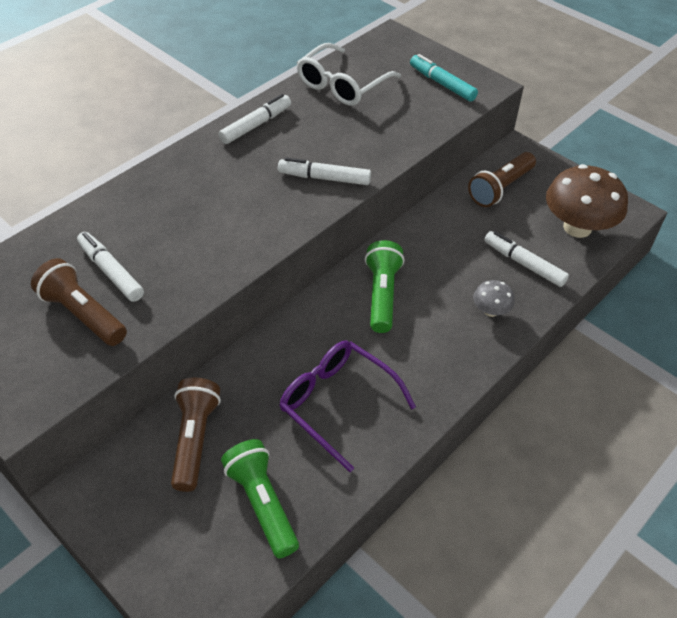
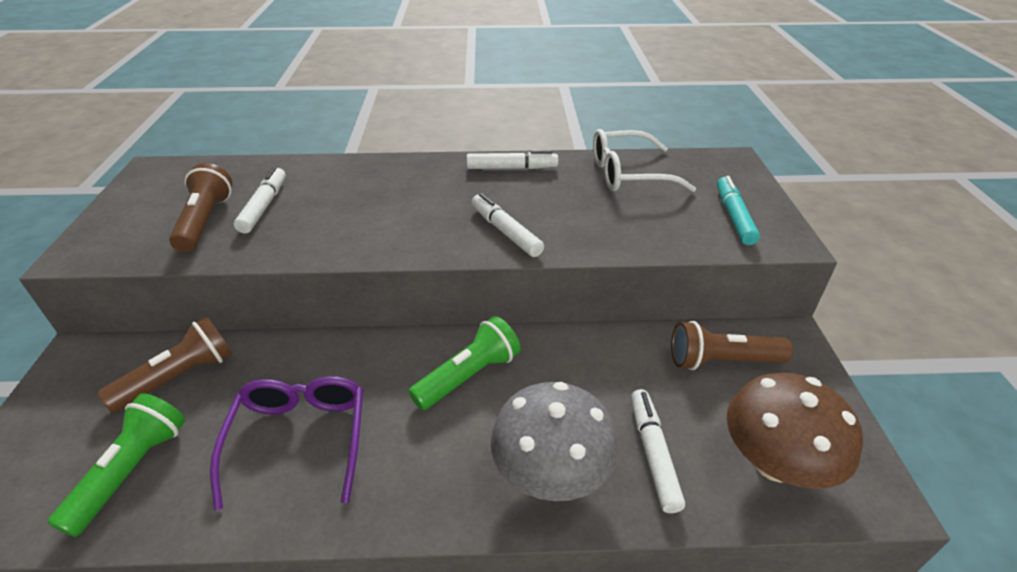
camera: 45 degrees right, 10 degrees down
grey mushroom [473,280,515,317] -> grey mushroom [491,382,618,501], size x2.10

